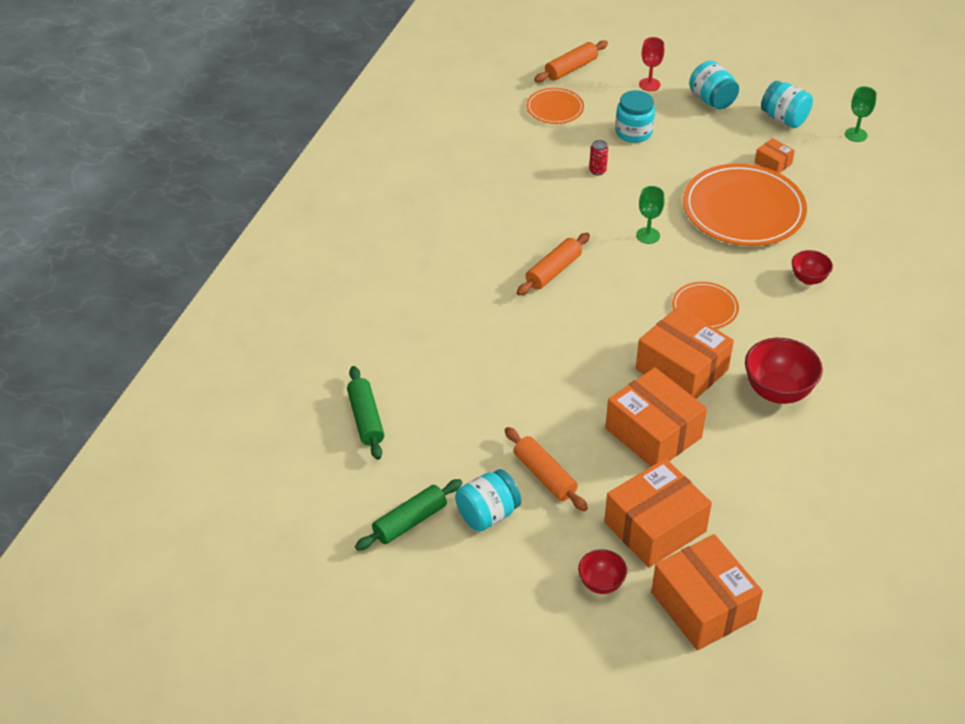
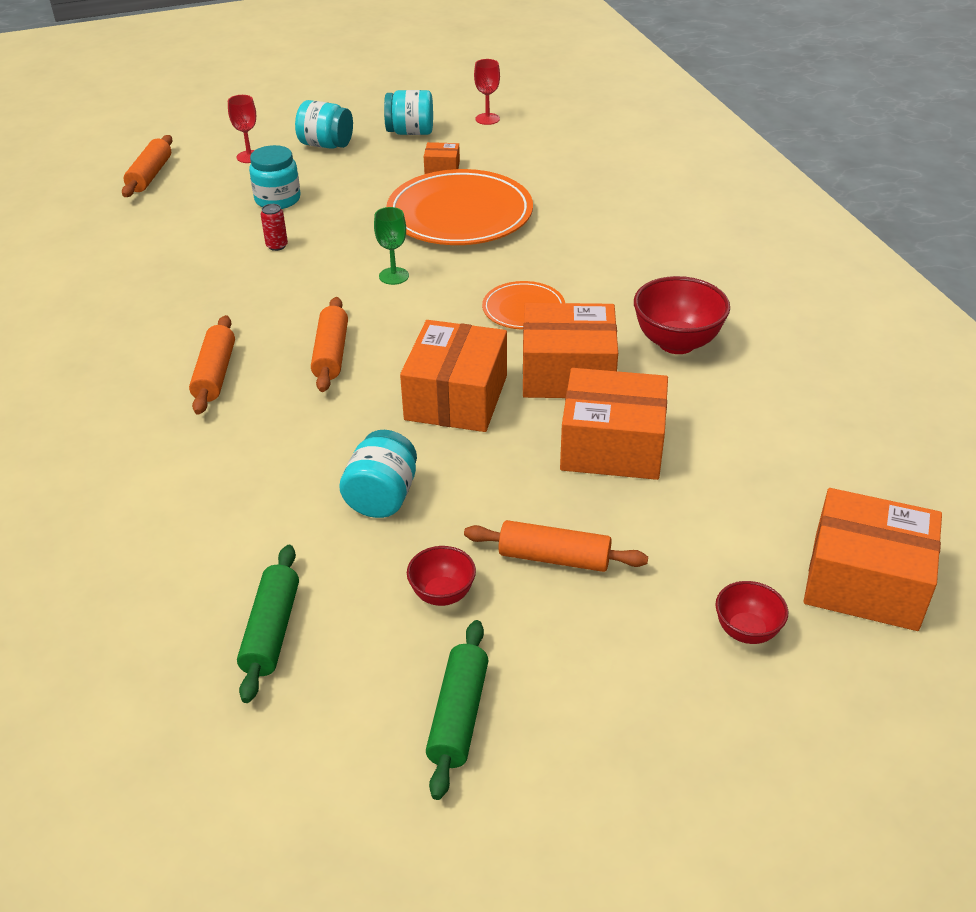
camera: 40 degrees left, 5 degrees down
green rolling pin [347,366,384,460] -> green rolling pin turned 60 degrees clockwise [237,545,299,703]
turquoise jar [455,469,521,532] -> turquoise jar moved to [339,430,417,518]
orange plate [526,88,584,124] -> none
orange box [604,458,712,568] -> orange box moved to [400,320,507,432]
red bowl [792,250,833,285] -> red bowl moved to [407,546,476,606]
green goblet [845,86,877,142] -> red goblet [474,59,500,125]
none -> orange rolling pin [189,315,235,415]

